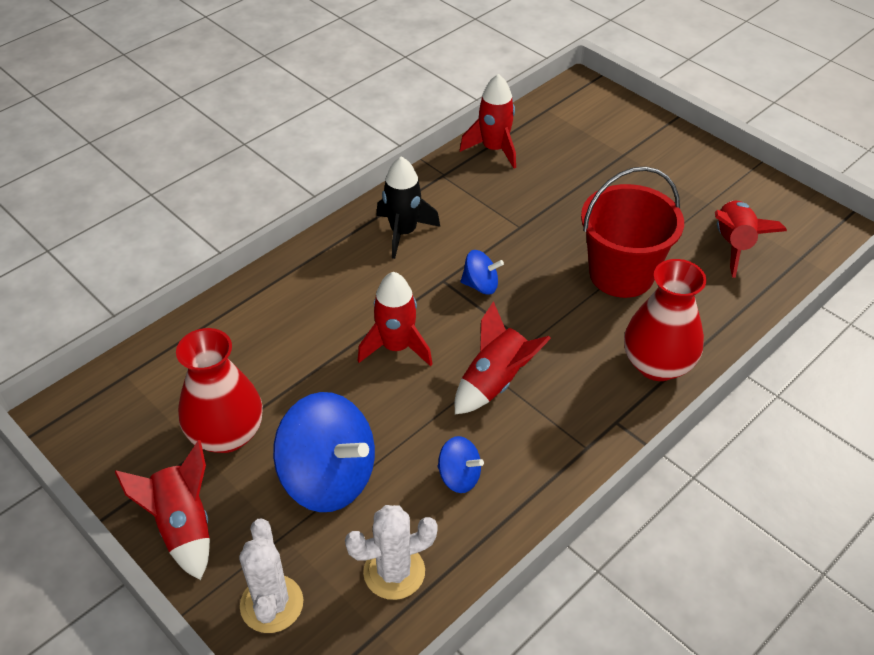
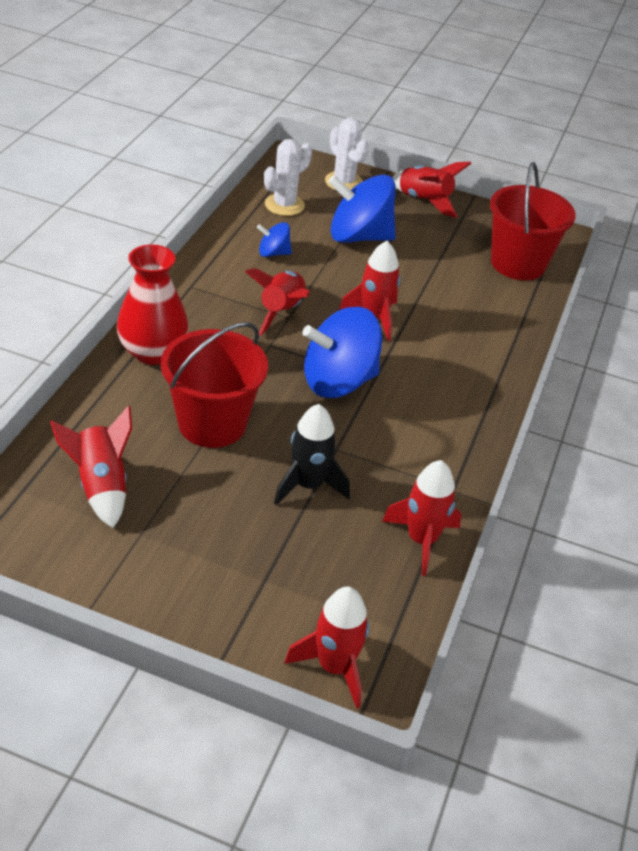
camera: 150 degrees right, 5 degrees down
red vase [176,328,263,453] -> none
black rocket [376,157,440,259] -> black rocket moved to [274,404,350,505]
blue spinning top [461,250,504,295] -> blue spinning top [302,307,382,398], size x2.07
none -> red rocket [285,587,369,708]
none -> red bucket [490,162,576,280]

